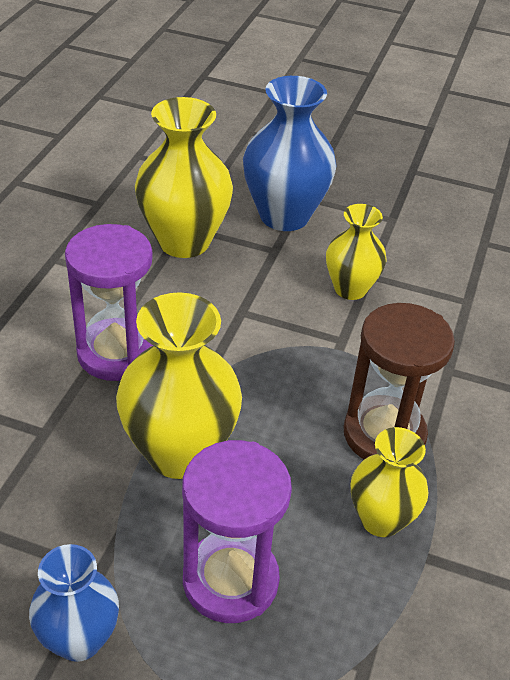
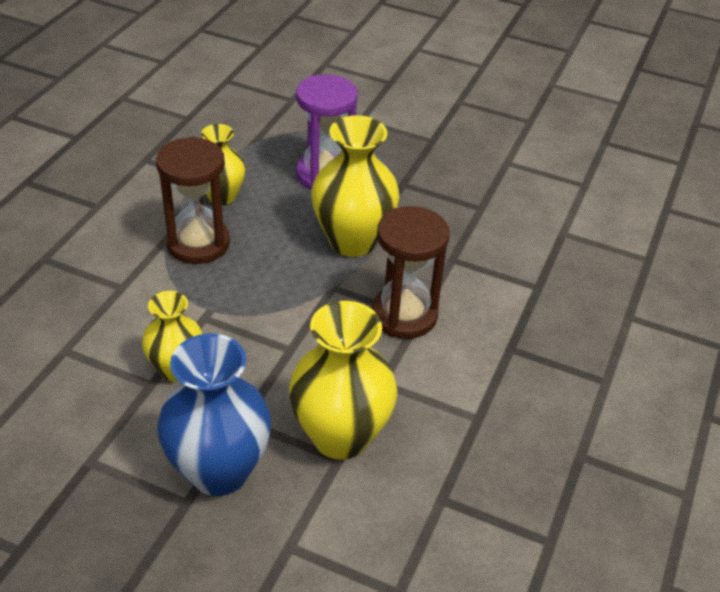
camera: 175 degrees left, 0 degrees up
blue vase [29,544,119,662] -> none
purple hourglass [65,224,153,381] -> brown hourglass [372,206,450,339]

